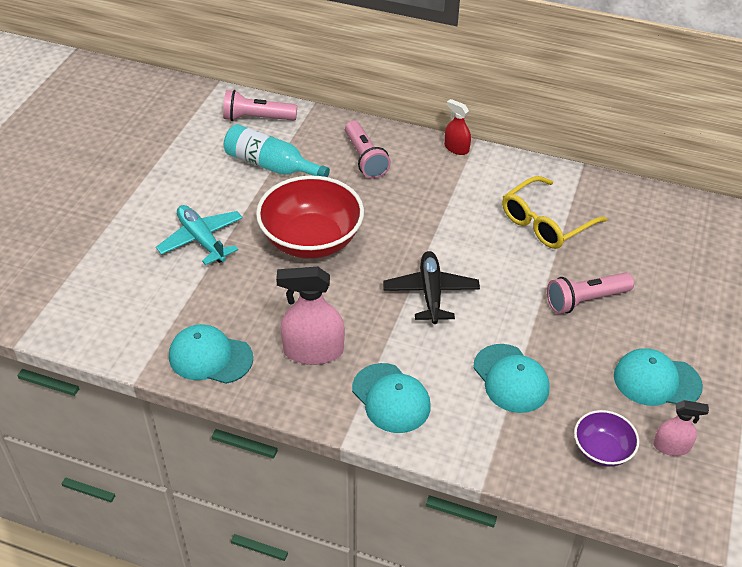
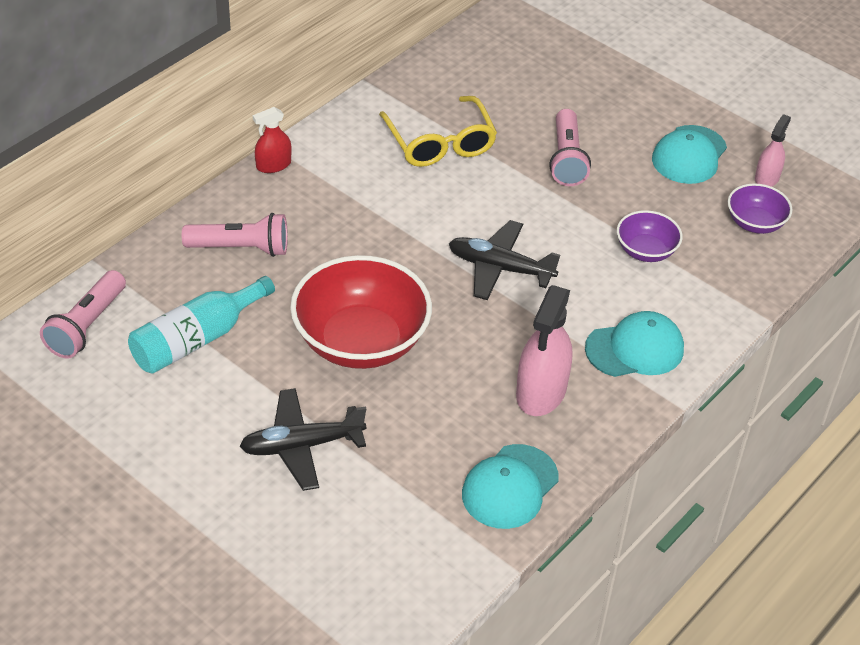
camera: 70 degrees left, 0 degrees up
turquoise plane [156,205,243,265] -> black plane [240,388,367,491]
turquoise cap [473,344,549,413] -> purple bowl [617,210,683,262]

